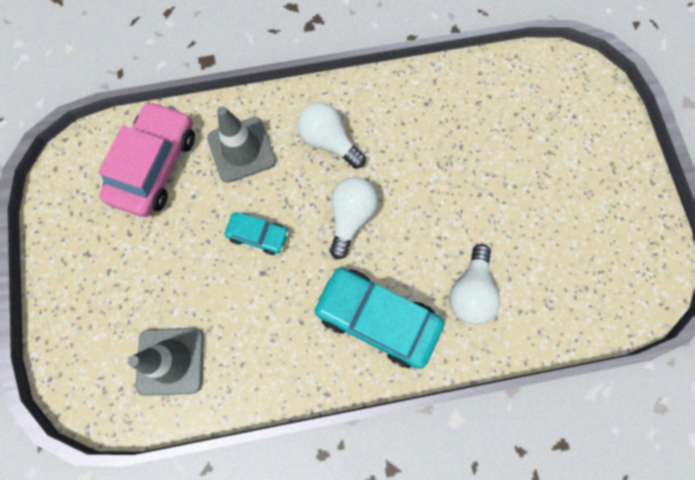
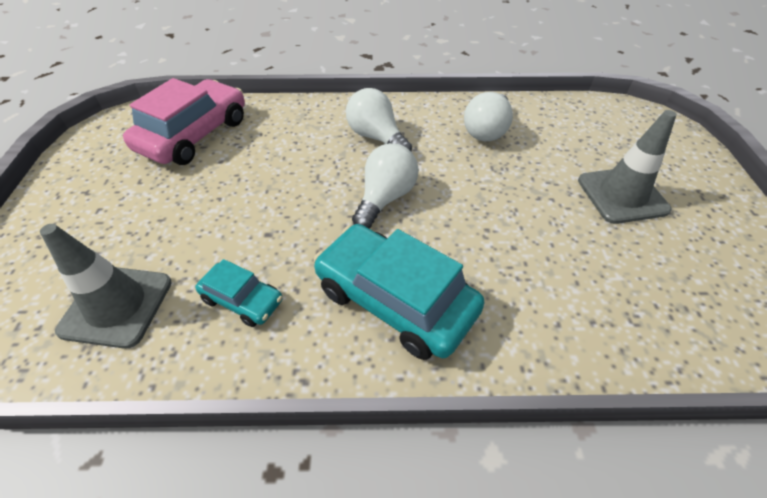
camera: 10 degrees right, 25 degrees down
grey traffic cone [207,106,276,183] -> grey traffic cone moved to [578,110,677,224]
turquoise car [224,212,289,255] -> turquoise car moved to [195,259,283,327]
white light bulb [449,244,500,325] -> white light bulb moved to [464,92,513,141]

